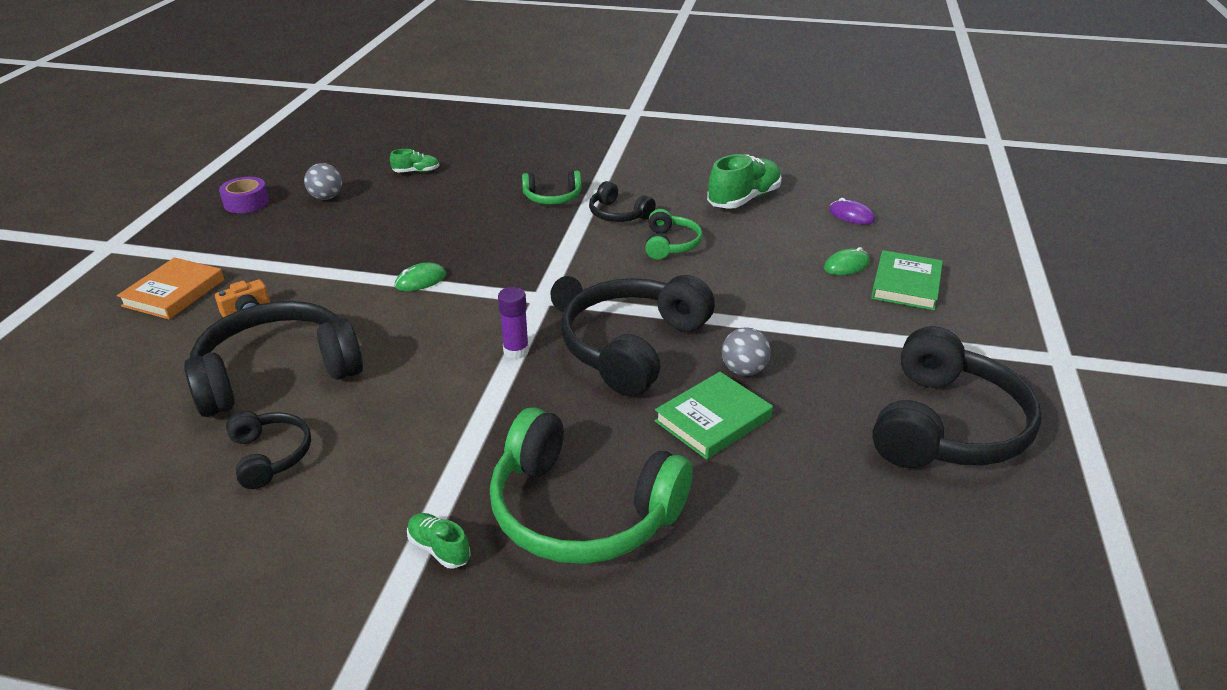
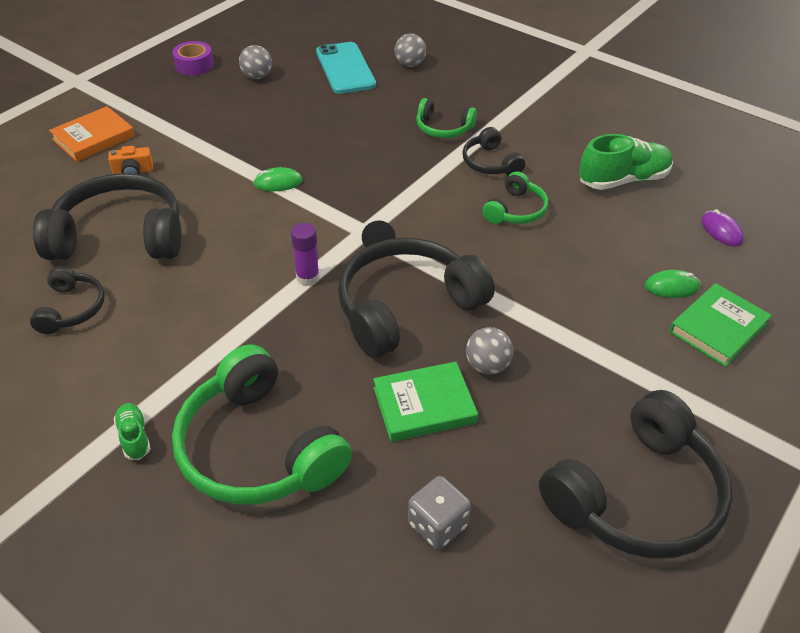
camera: 25 degrees right, 10 degrees up
green shoe [390,149,440,172] -> turquoise phone [316,42,376,94]
none -> grey ball [394,33,426,67]
none -> grey dice [408,476,471,550]

